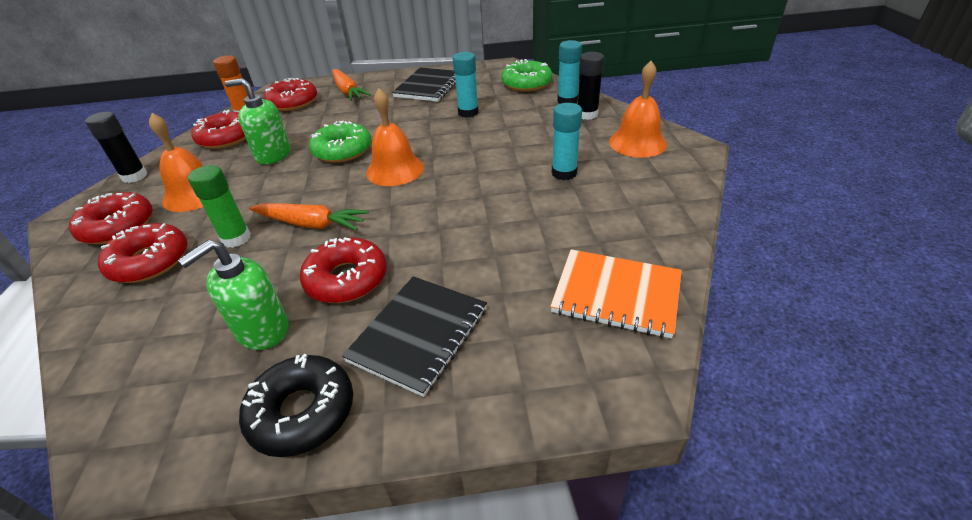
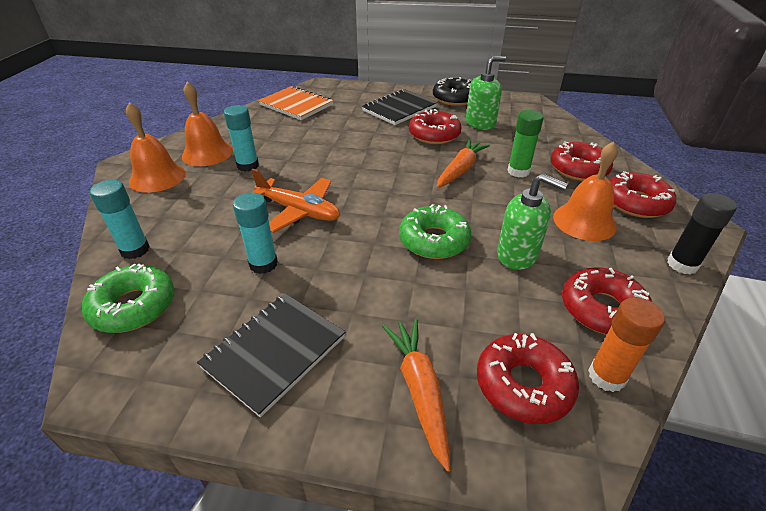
camera: 165 degrees left, 0 degrees up
orange carrot [249,203,369,230] -> orange carrot turned 90 degrees clockwise [437,139,490,188]
orange bell [366,89,424,186] -> orange bell moved to [182,81,233,166]
black glue stick [578,52,604,120] -> none
none -> orange plane [252,169,340,233]

